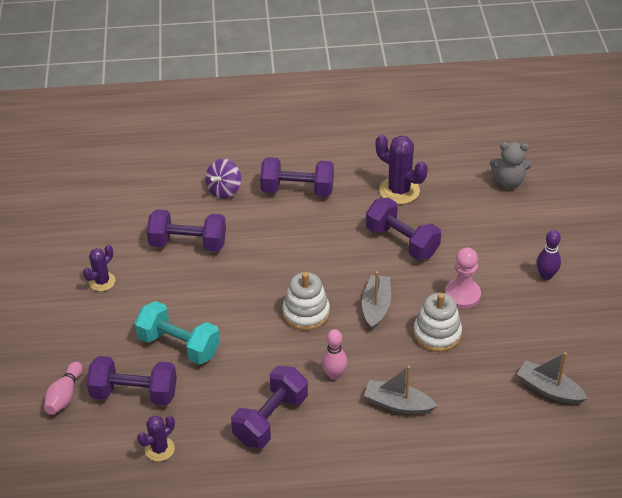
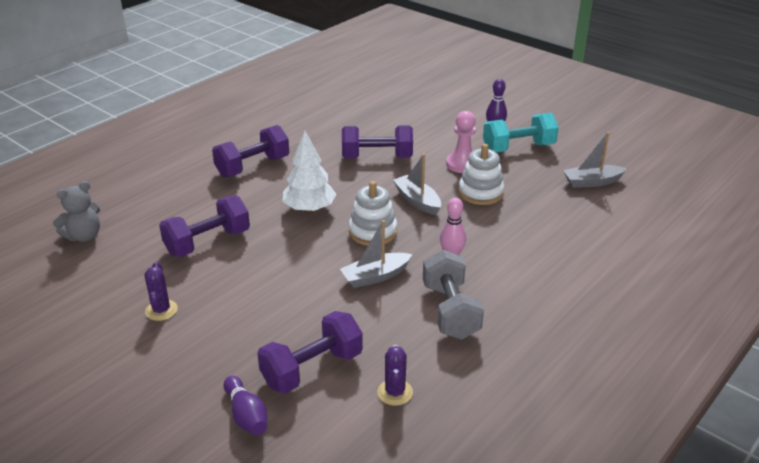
camera: 45 degrees left, 10 degrees down
pink bowling pin [44,362,83,415] -> purple bowling pin [224,376,267,435]
turquoise dumbbell [135,301,220,365] -> turquoise dumbbell moved to [483,113,559,152]
purple spinning top [206,159,241,199] -> none
purple dumbbell [231,366,308,448] -> grey dumbbell [423,250,484,340]
grey boat [364,366,438,414] -> grey boat moved to [340,220,412,288]
purple cactus [376,135,428,204] -> none
grey teddy bear [490,142,532,188] -> grey teddy bear moved to [53,181,100,242]
none -> white tree [283,131,337,213]

